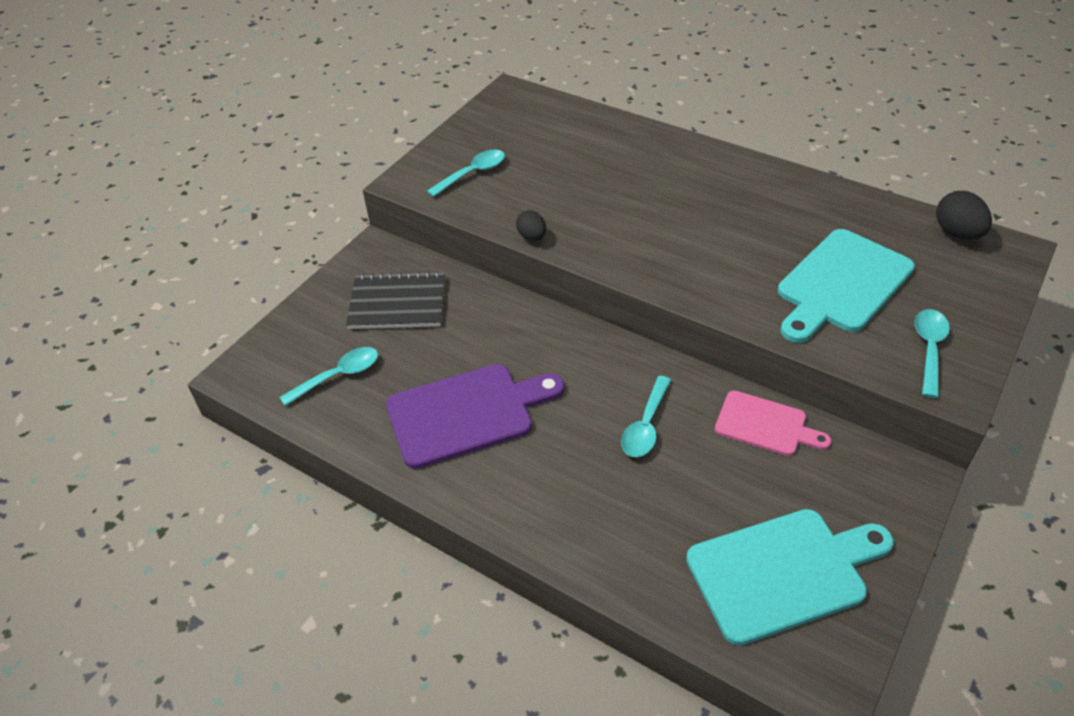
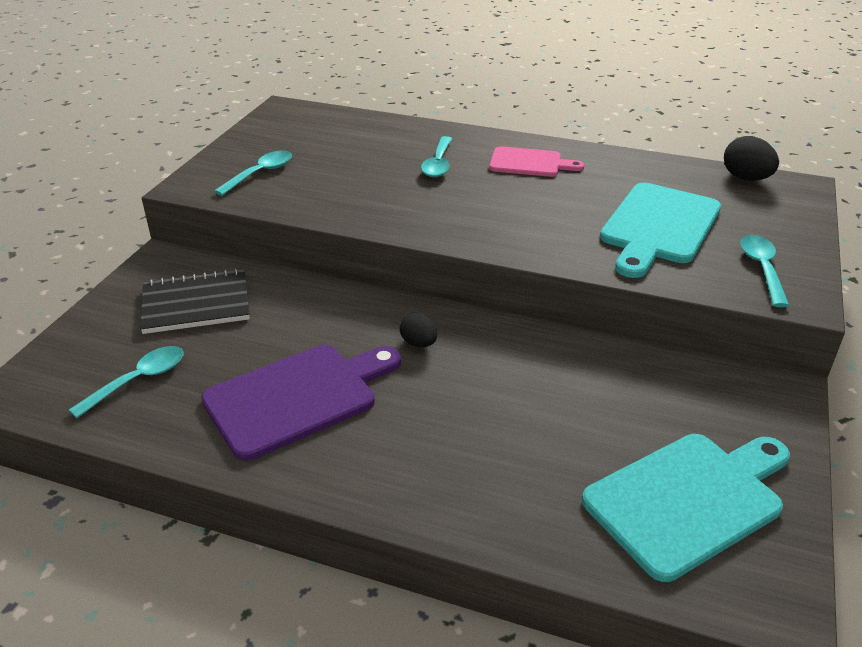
camera: 15 degrees left, 10 degrees down
black egg [516,210,546,241] -> black egg moved to [400,313,437,347]
turquoise spoon [621,376,671,457] -> turquoise spoon moved to [421,136,452,177]
pink cutting board [715,391,831,456] -> pink cutting board moved to [489,146,584,177]

